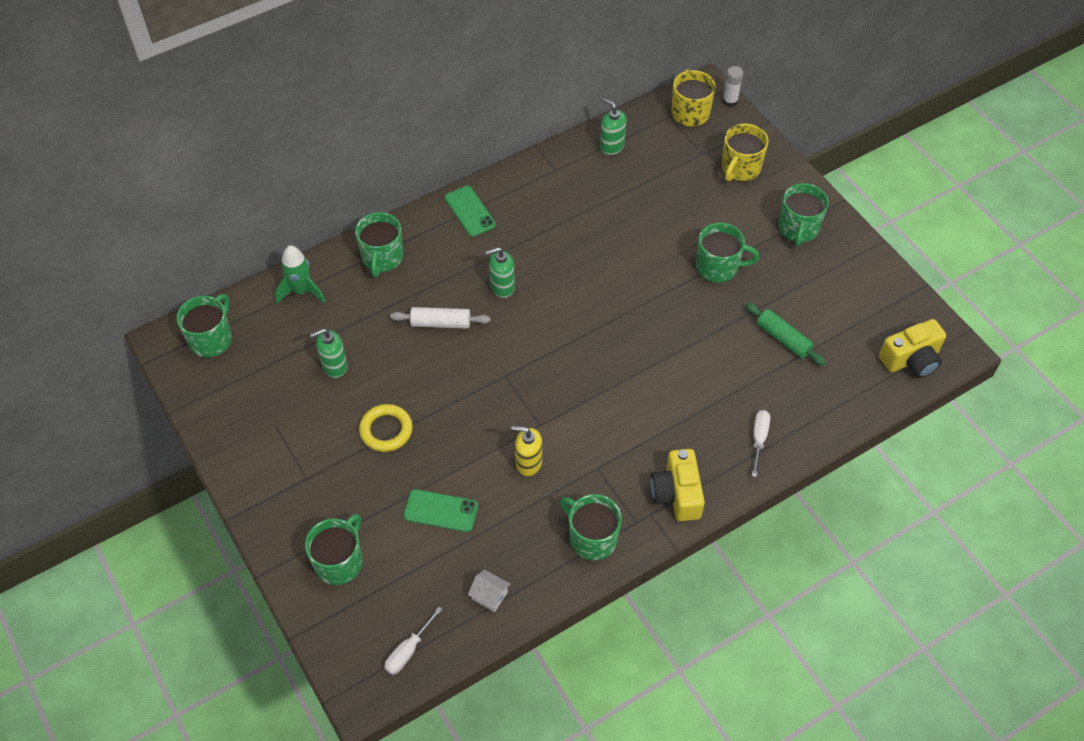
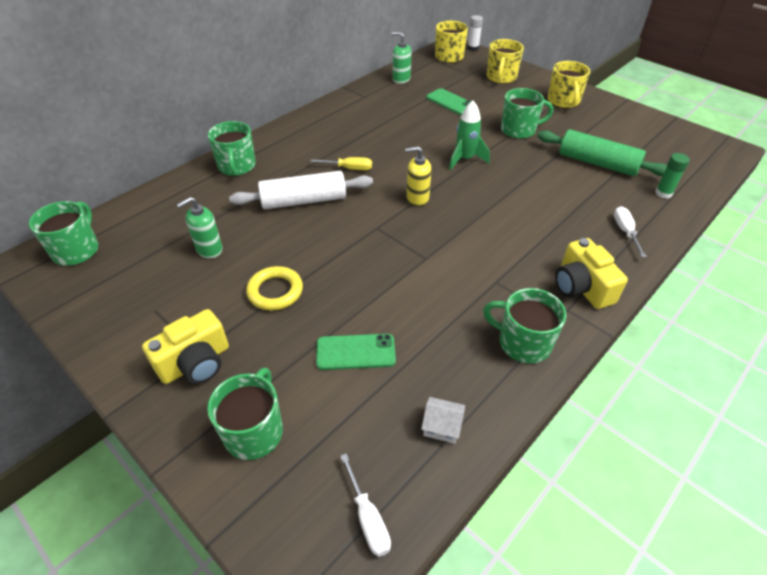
camera: 15 degrees left, 10 degrees down
green rocket [275,245,325,303] -> green rocket moved to [449,101,490,170]
white screwdriver [385,606,443,675] -> white screwdriver turned 45 degrees counterclockwise [340,454,391,557]
white rolling pin [390,307,490,329] -> white rolling pin [229,171,373,209], size x1.52
green phone [445,186,496,237] -> green phone moved to [426,88,471,115]
green soap dispenser [485,247,515,298] -> yellow screwdriver [310,157,372,170]
yellow soap dispenser [511,426,542,477] -> yellow soap dispenser moved to [405,146,431,207]
green rolling pin [745,303,826,365] -> green rolling pin [537,129,667,176], size x1.52
green mug [779,183,829,247] -> yellow mug [547,61,590,108]
yellow camera [879,319,946,378] -> yellow camera moved to [142,309,229,384]
none -> green glue stick [655,153,690,199]

